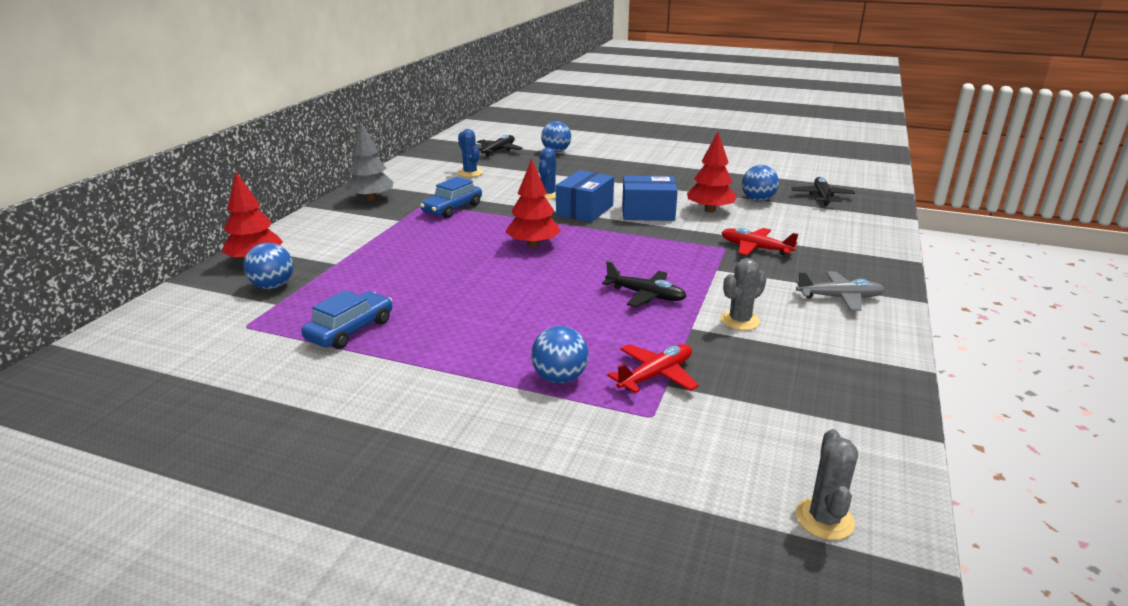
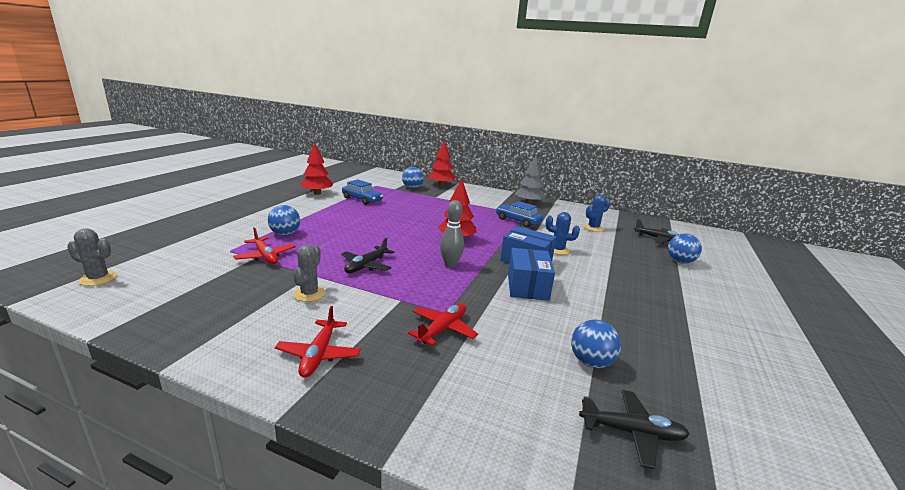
camera: 90 degrees right, 5 degrees down
red tree [687,132,737,213] -> red tree moved to [301,142,333,195]
grey cactus [721,258,767,330] -> grey cactus turned 45 degrees clockwise [293,244,326,302]
grey plane [796,271,885,311] -> red plane [275,306,361,378]
none -> grey bowling pin [440,200,464,268]

